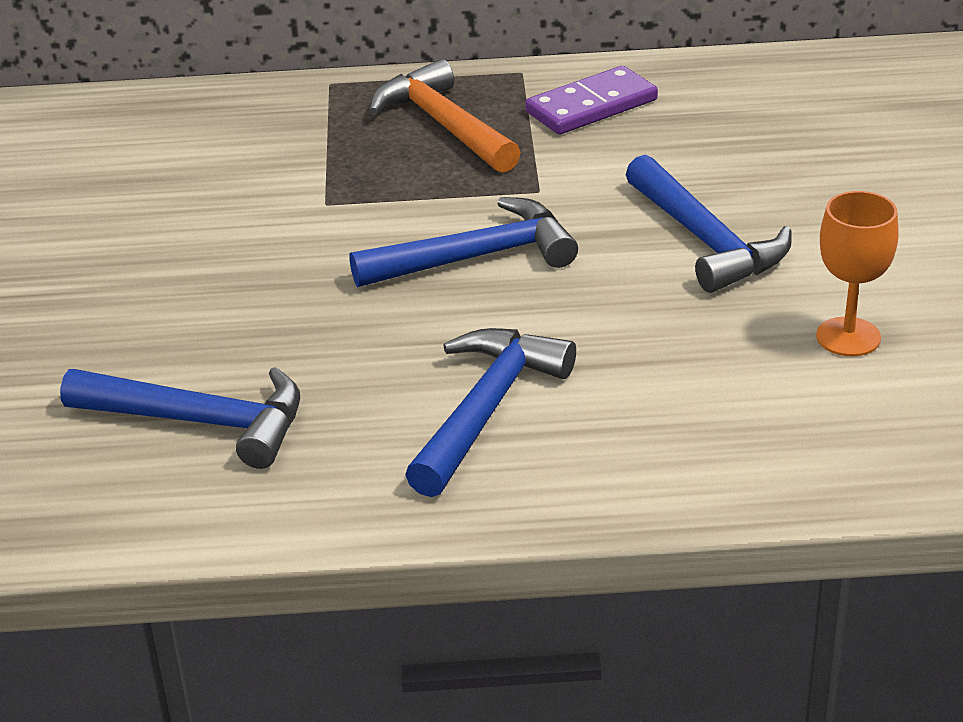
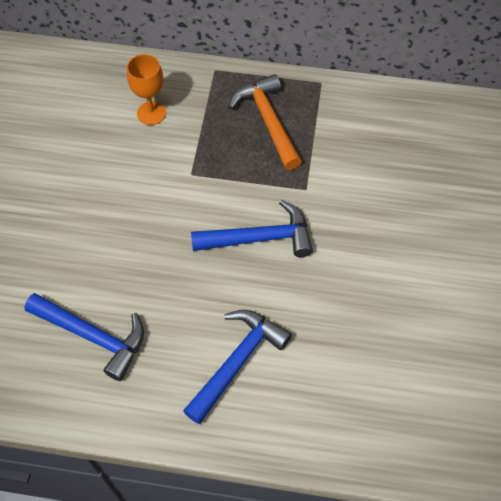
camera: 10 degrees right, 25 degrees up
purple domino [525,66,658,134] -> none
blue hammer [626,155,792,293] -> none
orange goblet [816,191,899,356] -> orange goblet moved to [127,54,166,125]

